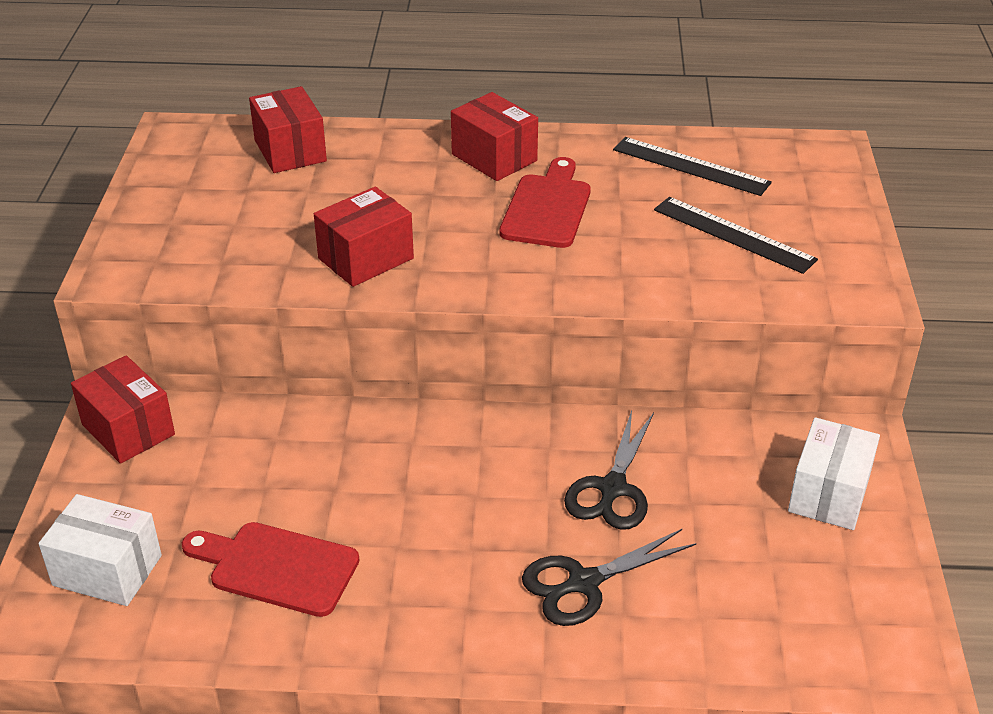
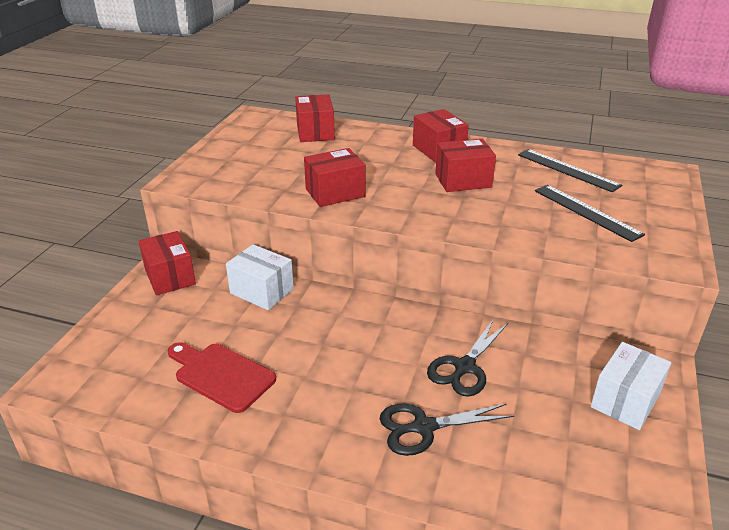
camera: 15 degrees right, 5 degrees down
white box [38,494,162,606] -> white box moved to [226,244,294,310]
red cutting board [499,157,591,248] -> red box [435,139,496,192]

